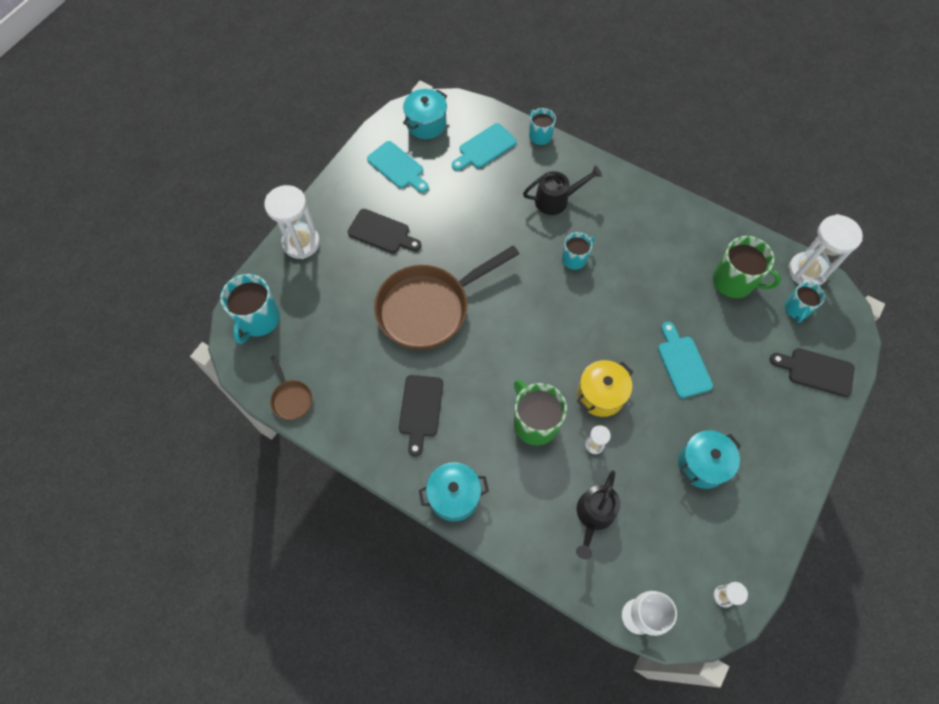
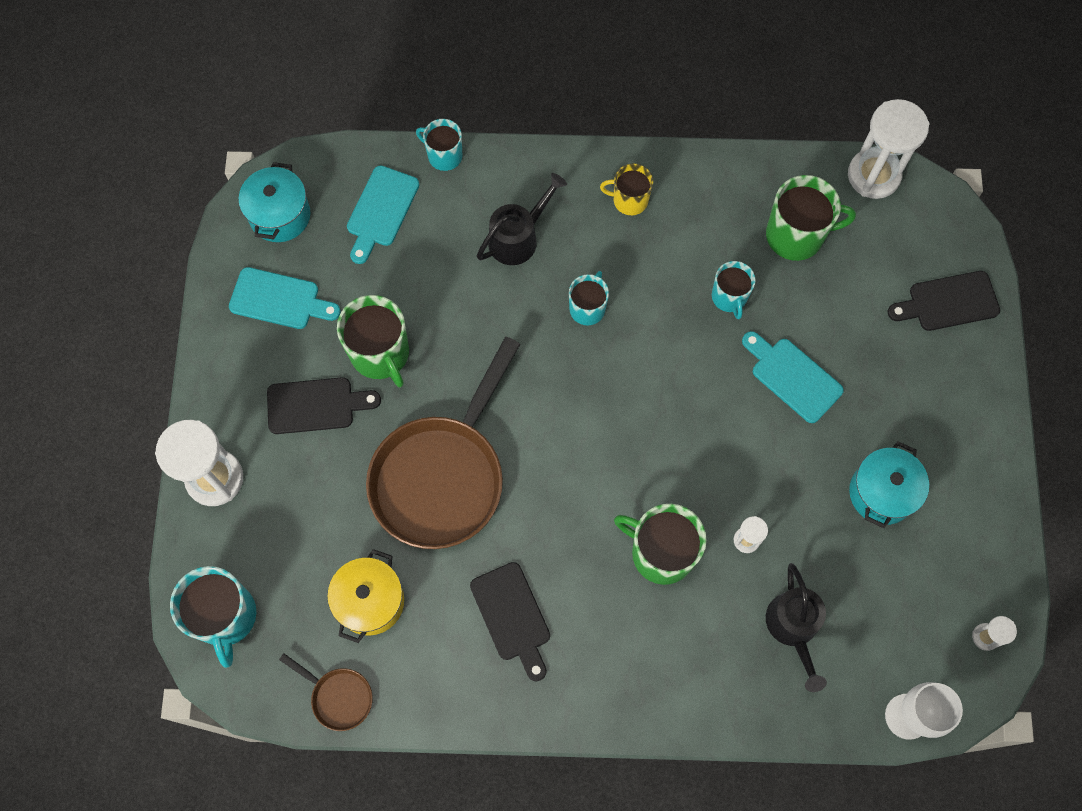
camera: 30 degrees left, 5 degrees up
turquoise pot [419,462,489,522] -> none
yellow pot [577,360,633,417] -> yellow pot moved to [327,549,404,643]
turquoise mug [785,282,825,323] -> turquoise mug moved to [712,261,756,319]
none -> green mug [337,295,409,387]
none -> yellow mug [600,164,653,215]

